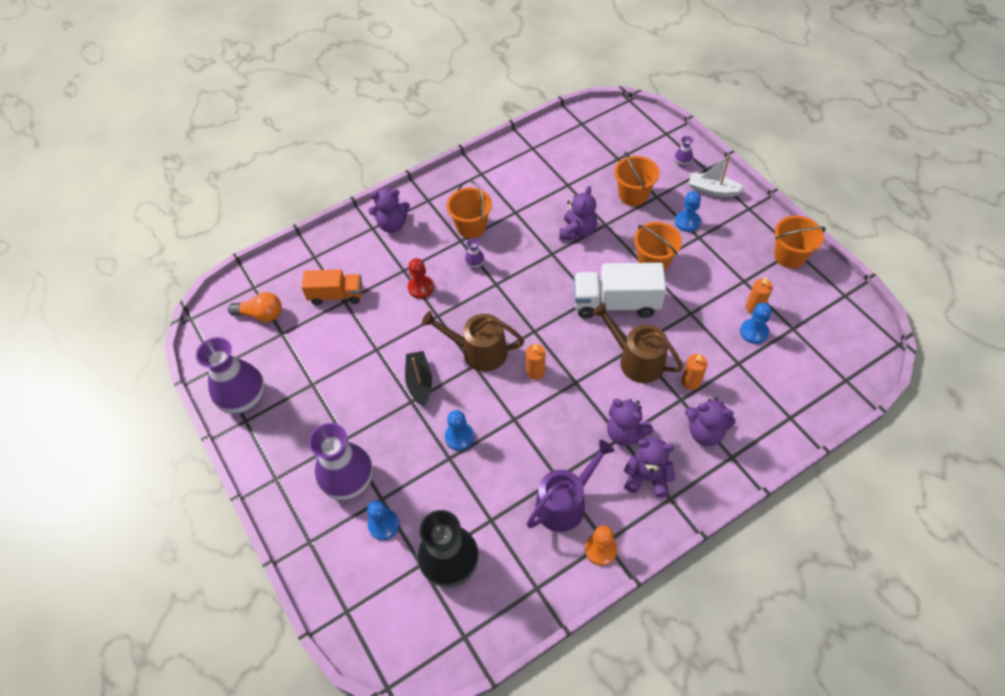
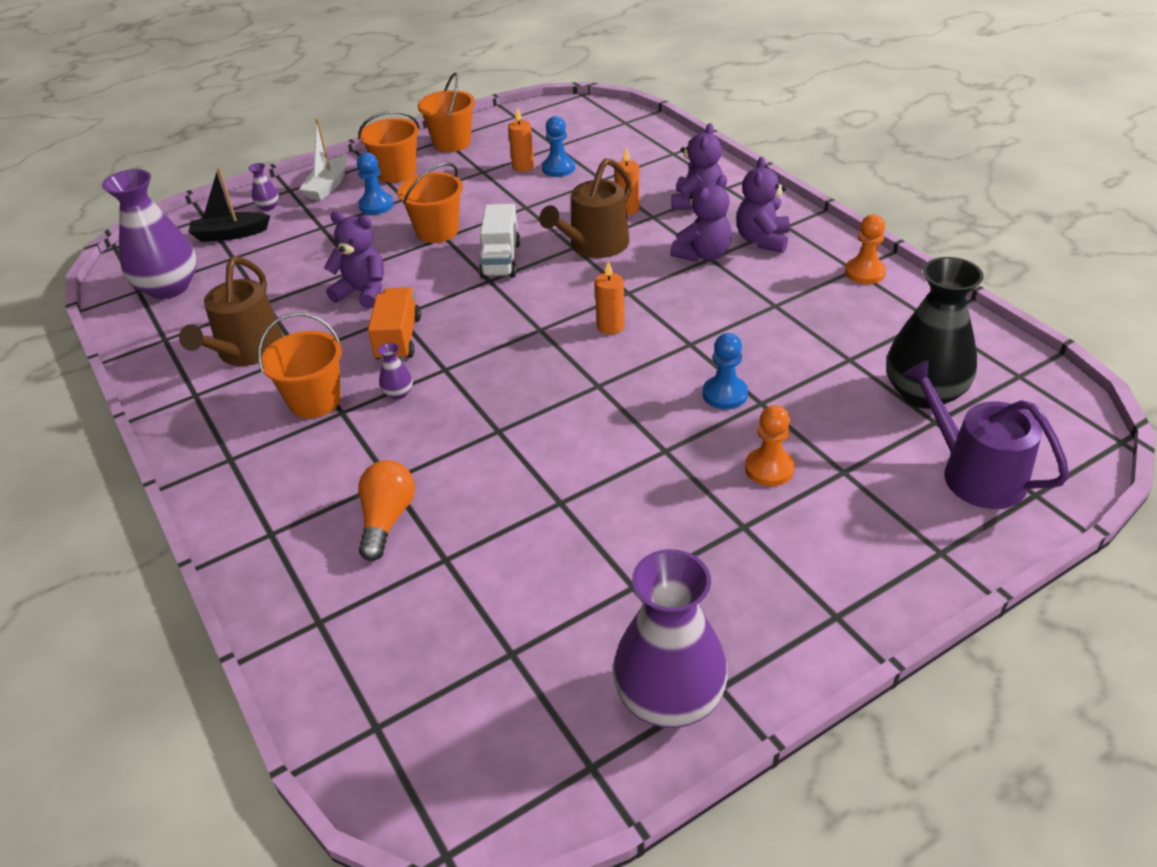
camera: 90 degrees left, 15 degrees down
orange light bulb [228,292,282,322] -> orange light bulb moved to [358,460,415,561]
orange truck [301,269,363,305] -> orange truck moved to [368,287,421,362]
purple vase [309,423,373,500] -> purple vase moved to [102,169,197,299]
blue pawn [367,500,399,540] -> none
purple teddy bear [369,188,410,233] -> none
black boat [405,351,432,407] -> black boat moved to [188,168,270,242]
red pawn [408,258,434,299] -> none
brown watering can [422,311,524,371] -> brown watering can moved to [179,257,283,366]
purple watering can [527,440,614,532] -> purple watering can moved to [903,359,1069,509]
white truck [574,263,666,318] -> white truck [479,204,520,278], size x0.66
orange bucket [614,152,659,206] -> orange bucket moved to [358,111,420,183]
none -> orange pawn [745,405,795,486]

